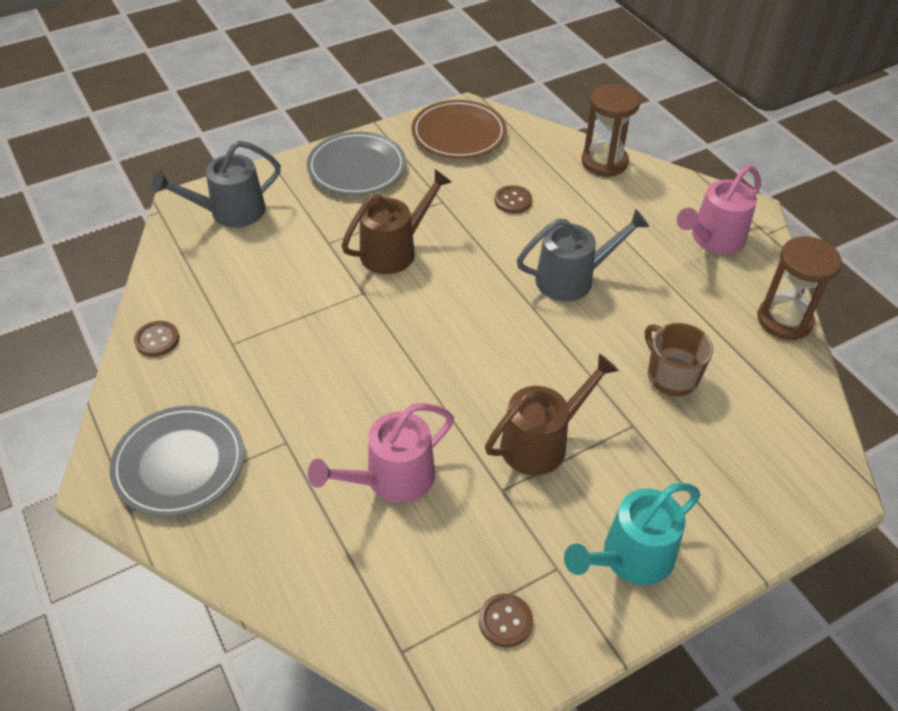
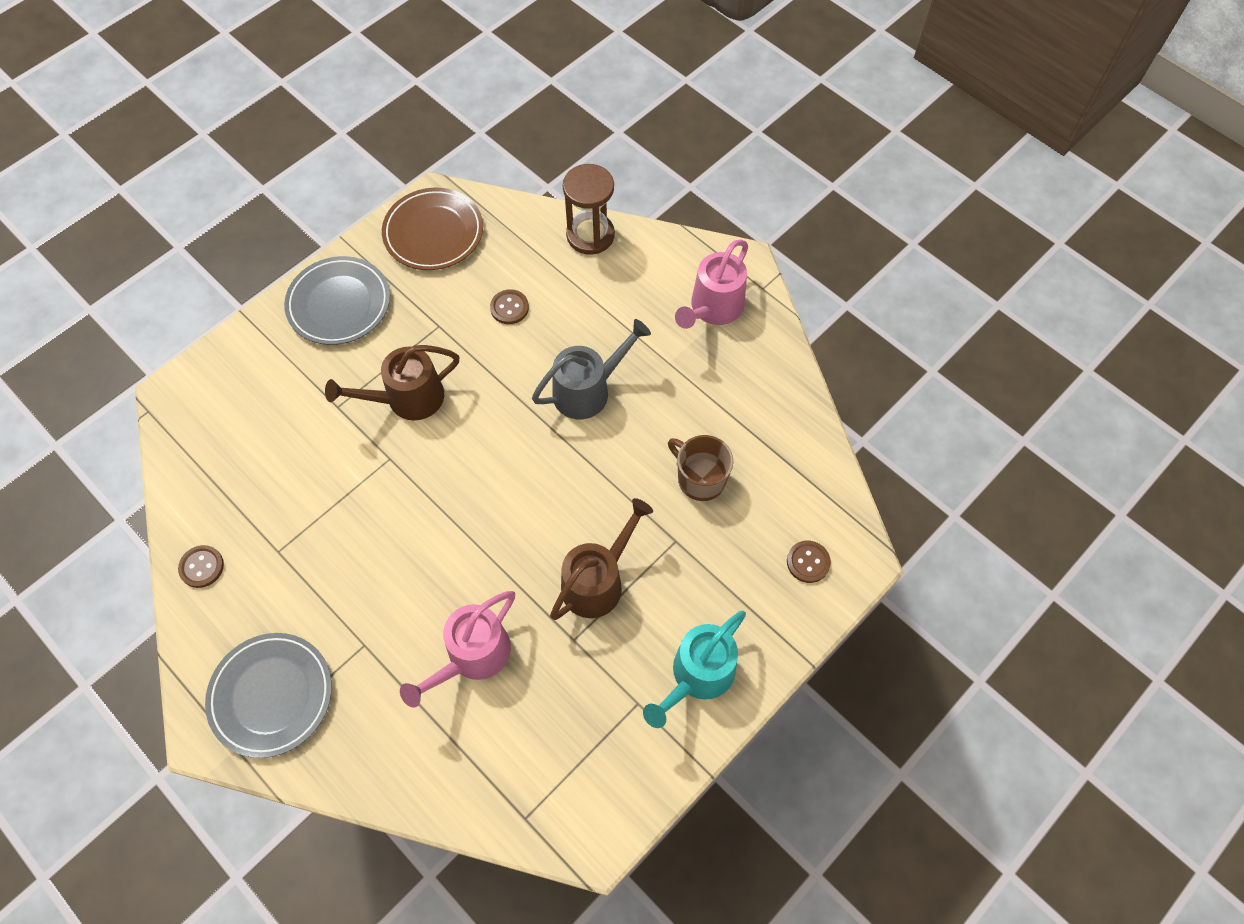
camera: 15 degrees left, 15 degrees up
grey watering can [151,141,281,228] -> none
brown watering can [341,169,452,274] -> brown watering can turned 150 degrees counterclockwise [325,345,459,420]
brown button [479,593,533,648] -> brown button moved to [787,540,831,583]
brown hourglass [757,236,842,340] -> none

